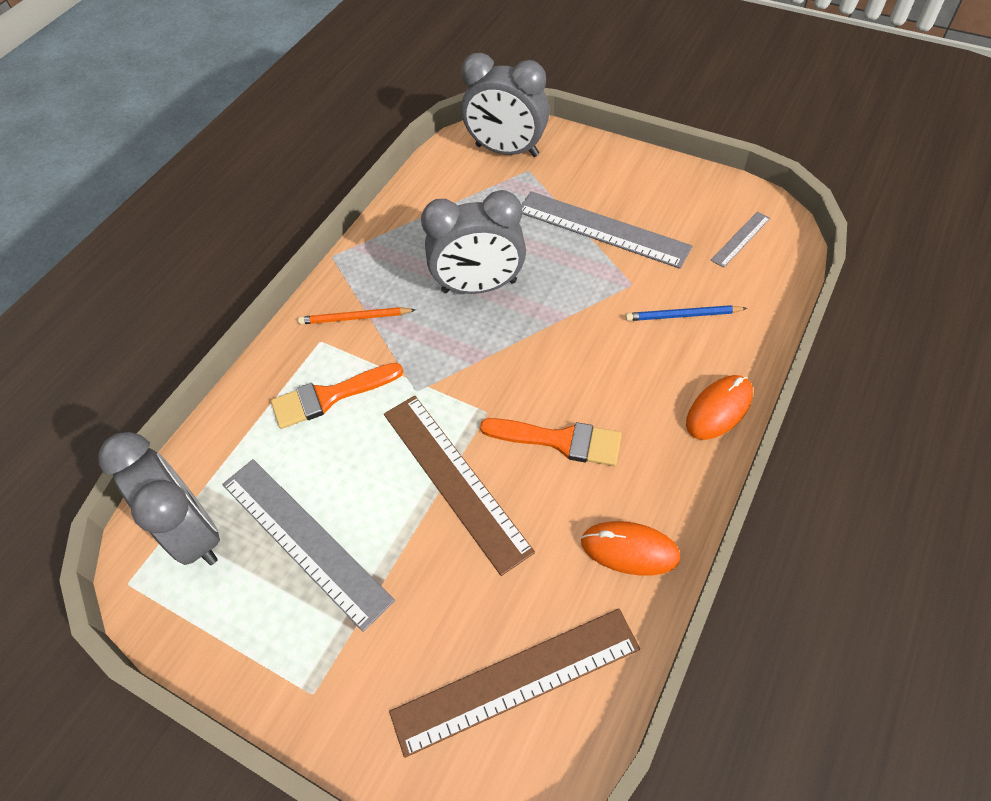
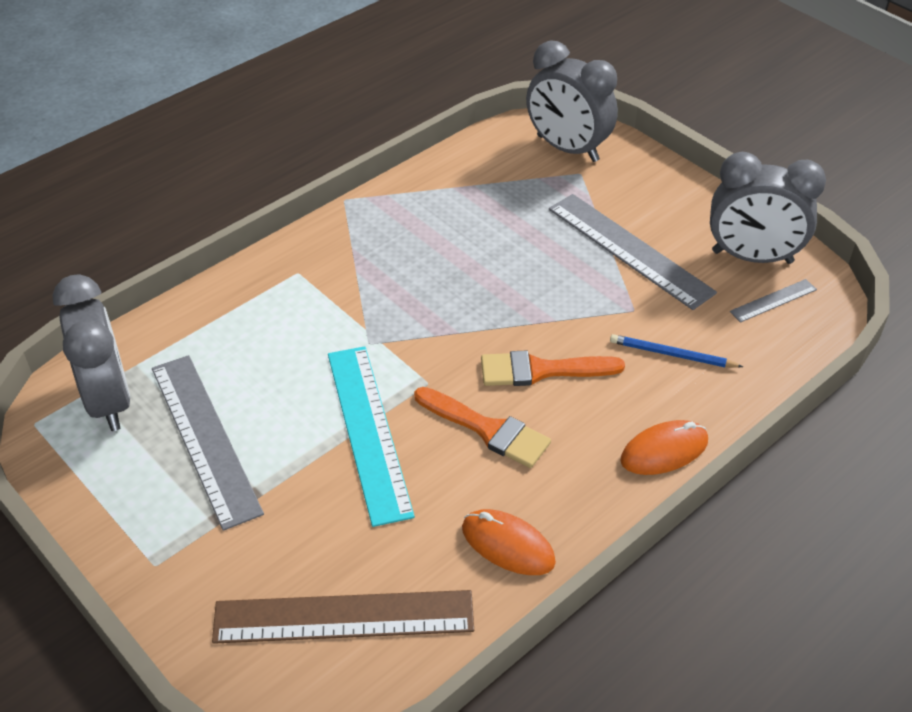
camera: 15 degrees right, 10 degrees down
orange brush [271,363,403,429] -> orange brush moved to [481,350,625,386]
orange pencil [298,307,416,325] -> none
brown ruler [384,396,535,576] -> turquoise ruler [328,346,415,527]
grey clock [421,190,526,294] -> grey clock moved to [710,152,826,264]

